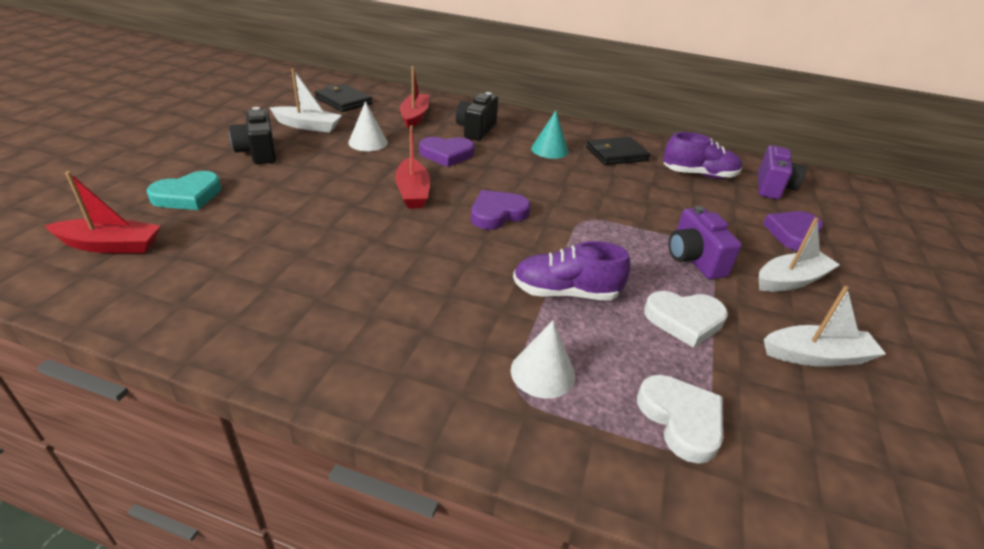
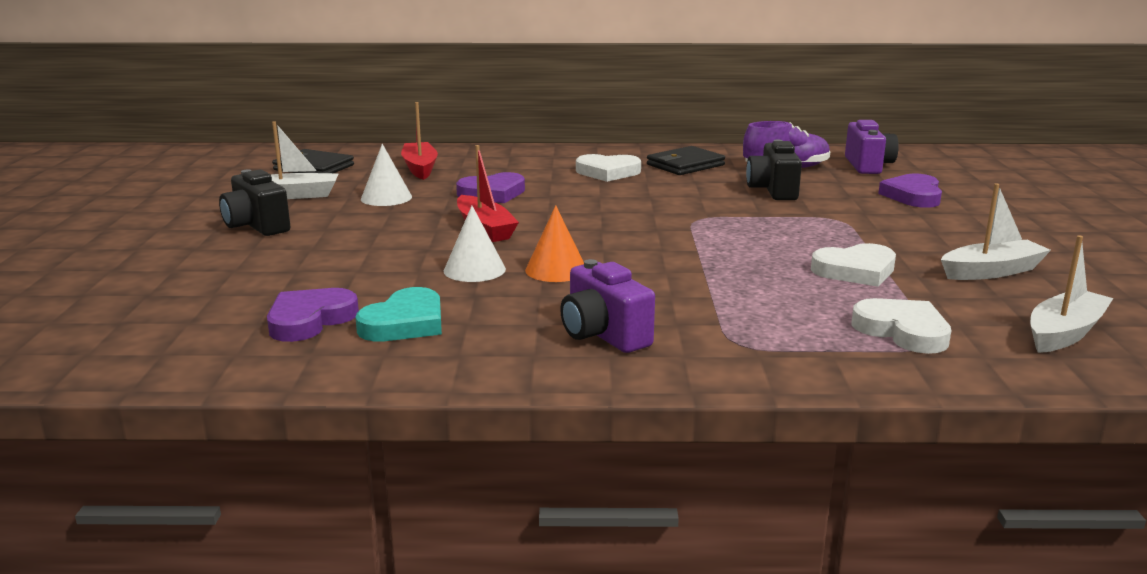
camera: 15 degrees left, 15 degrees down
red boat [44,171,160,253] -> none
turquoise heart [147,171,222,210] -> turquoise heart moved to [355,287,442,342]
black camera [456,92,498,141] -> black camera moved to [746,140,802,200]
purple heart [471,190,531,230] -> purple heart moved to [267,288,359,342]
white cone [511,321,575,399] -> white cone moved to [444,206,506,282]
purple shoe [513,241,631,301] -> none
turquoise cone [531,111,569,159] -> white heart [576,154,641,182]
purple camera [669,206,742,279] -> purple camera moved to [560,259,655,353]
white boat [759,217,840,292] -> white boat moved to [1030,235,1113,353]
none -> orange cone [525,205,584,282]

